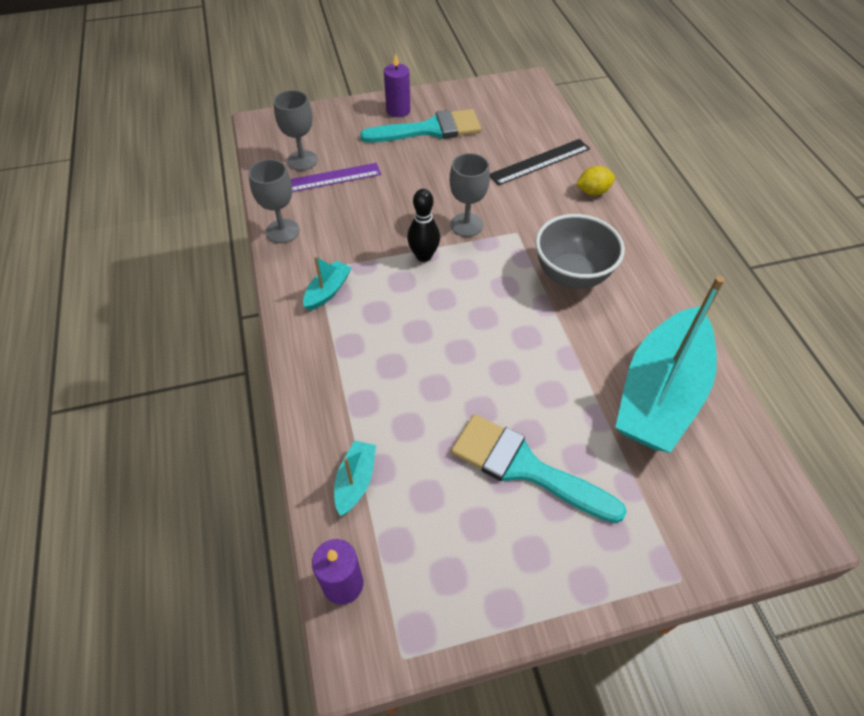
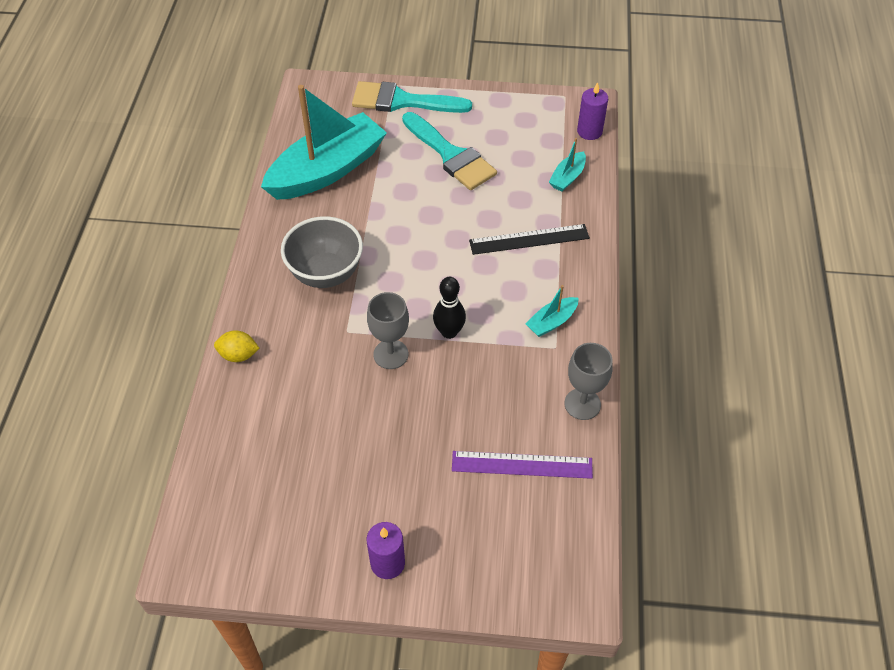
camera: 160 degrees left, 0 degrees up
grey goblet [274,90,318,171] -> none
turquoise brush [360,109,481,143] -> turquoise brush moved to [352,81,472,113]
black ruler [490,139,590,186] -> black ruler moved to [469,224,590,255]

